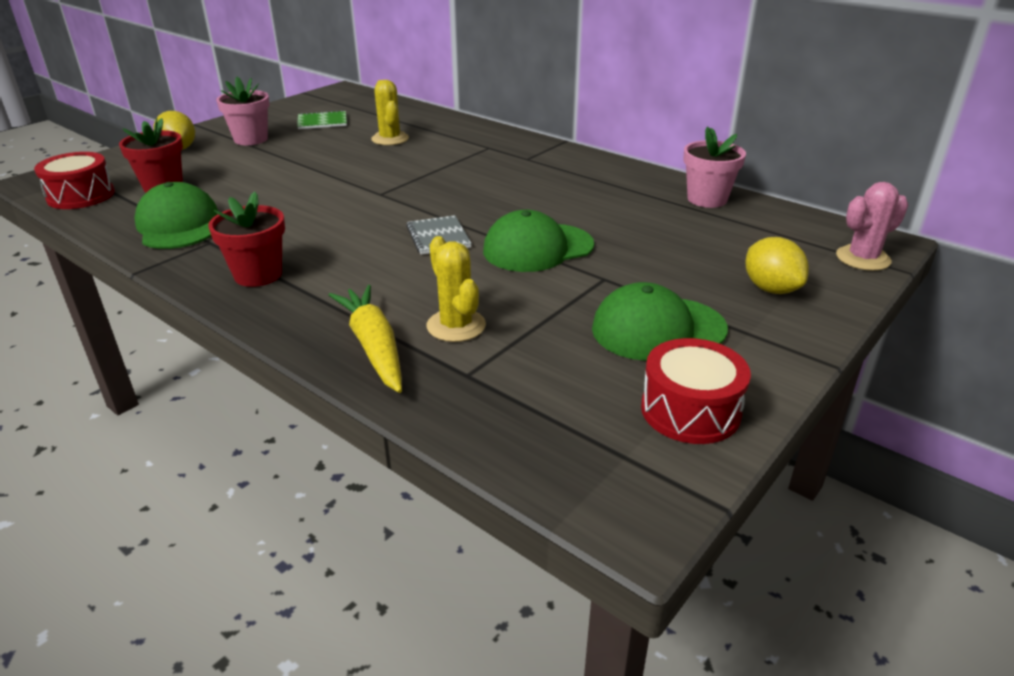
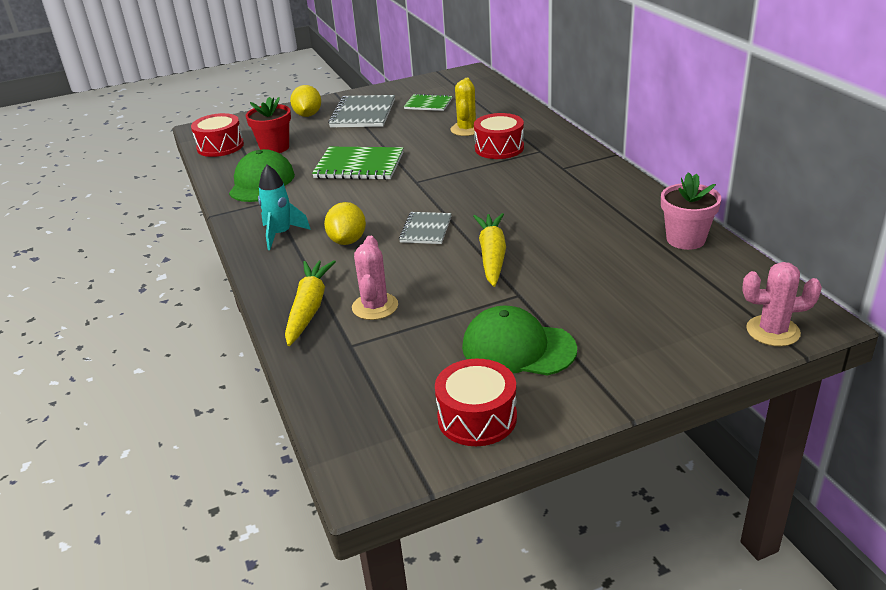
camera: 30 degrees right, 0 degrees up
red flower pot [208,192,285,287] -> turquoise rocket [258,164,311,250]
pink flower pot [216,77,270,145] -> grey notebook [328,95,395,127]
yellow cactus [427,236,486,342] -> pink cactus [352,236,398,320]
green cap [483,210,594,272] -> yellow carrot [473,213,506,287]
yellow lemon [745,237,809,294] -> yellow lemon moved to [324,202,366,245]
none -> green notebook [312,147,403,180]
none -> red drum [474,113,524,159]

